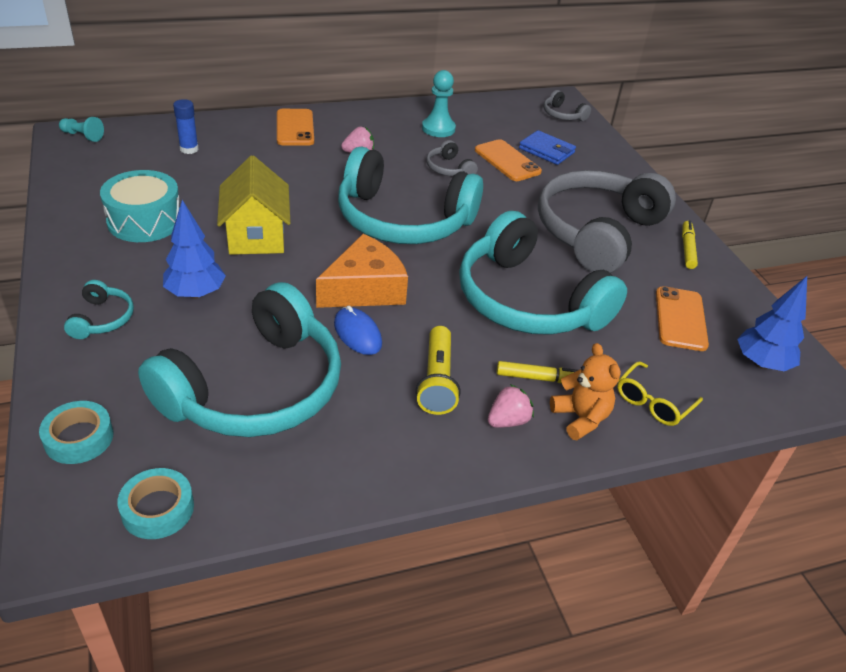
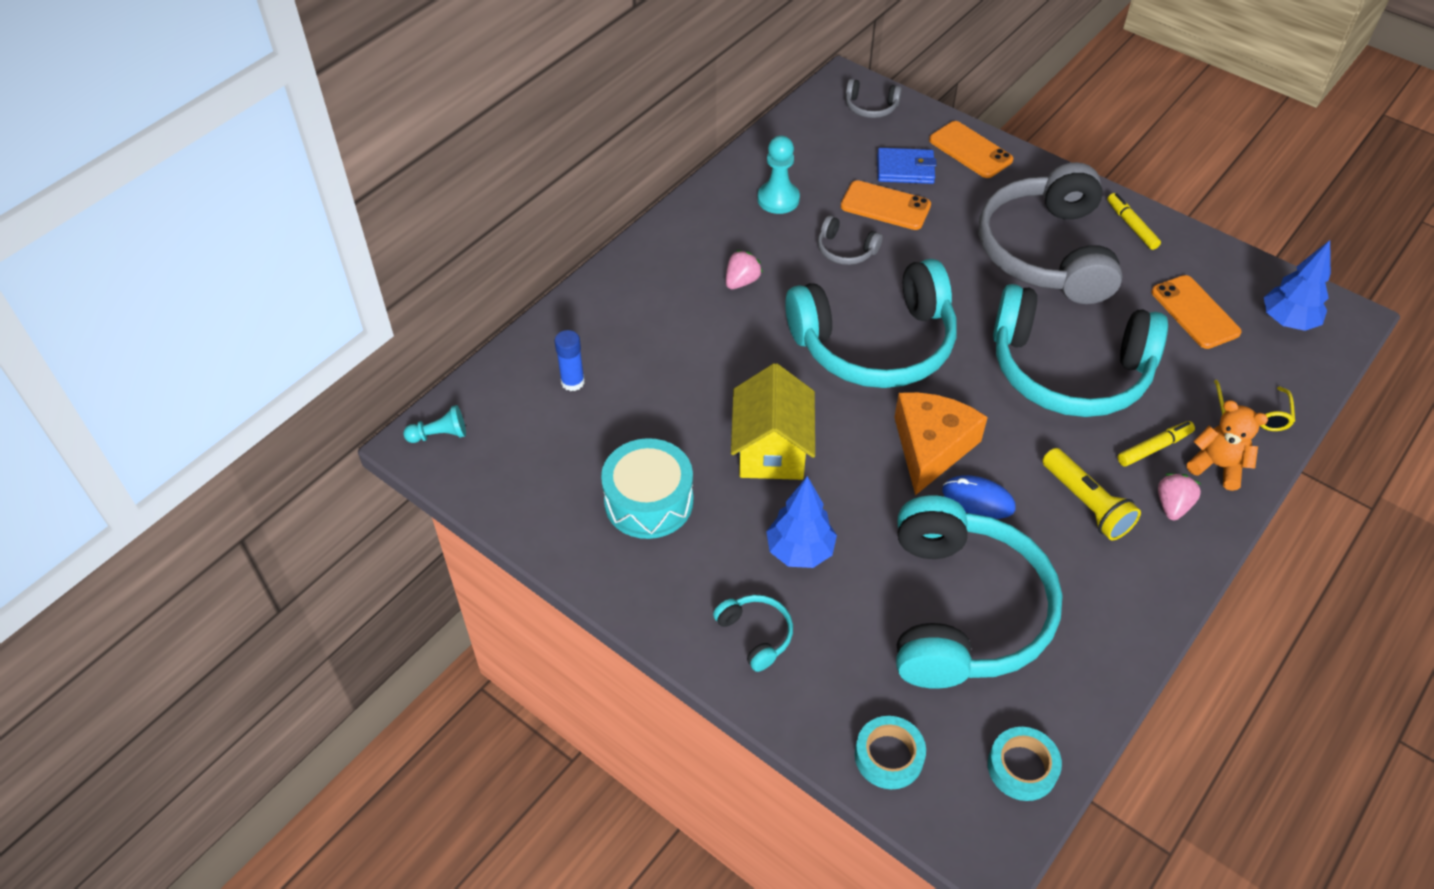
camera: 30 degrees left, 10 degrees up
yellow house [217,155,291,255] -> yellow house turned 45 degrees clockwise [731,363,815,480]
orange phone [277,109,314,146] -> orange phone moved to [929,121,1013,178]

